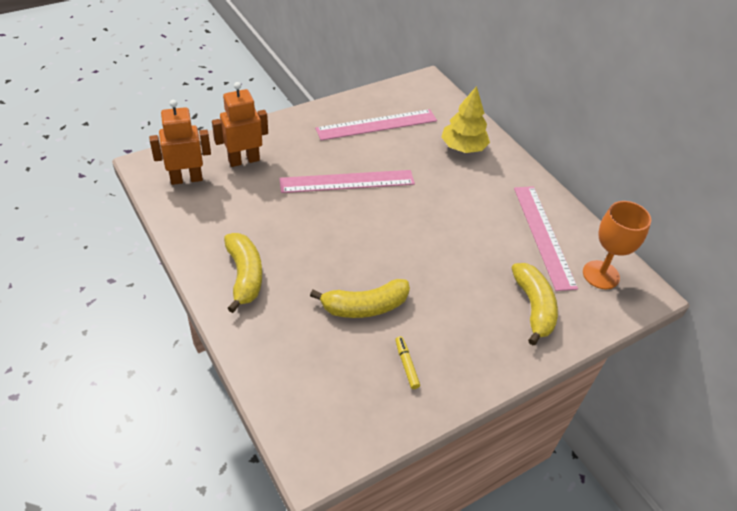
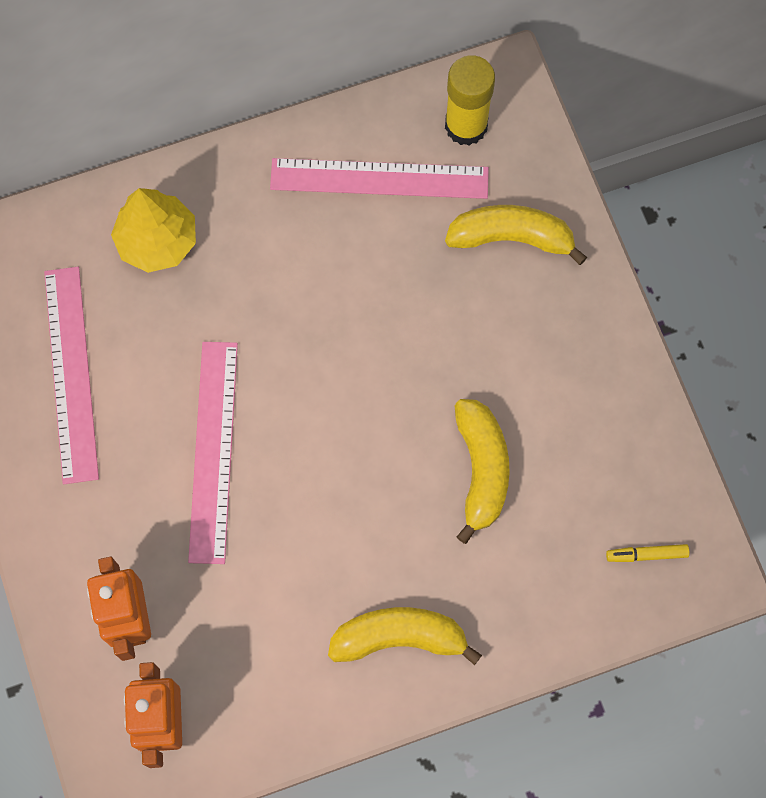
camera: 75 degrees left, 25 degrees up
yellow marker [395,336,420,389] -> yellow marker moved to [606,544,689,562]
orange goblet [583,201,651,289] -> yellow glue stick [445,55,495,146]

